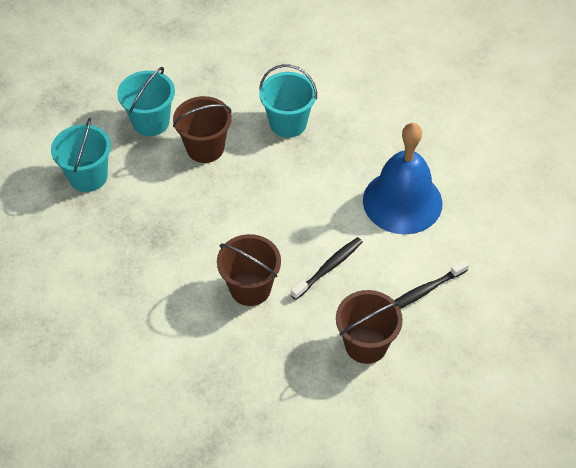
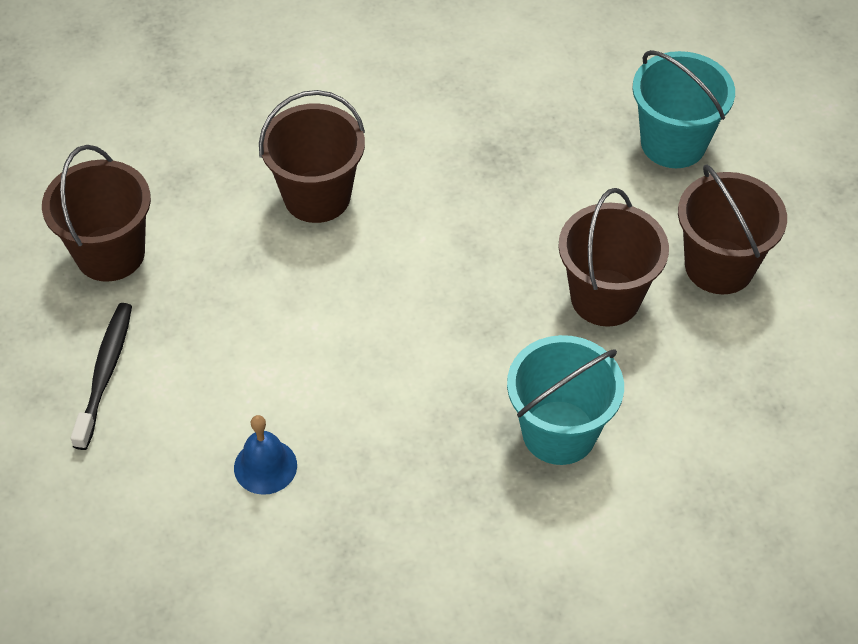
camera: 130 degrees right, 0 degrees up
turquoise bucket [117,67,175,136] -> brown bucket [678,165,787,294]
black toothbrush [291,237,363,300] -> none
blue bell [363,123,442,234] -> blue bell [234,415,297,495], size x0.41

